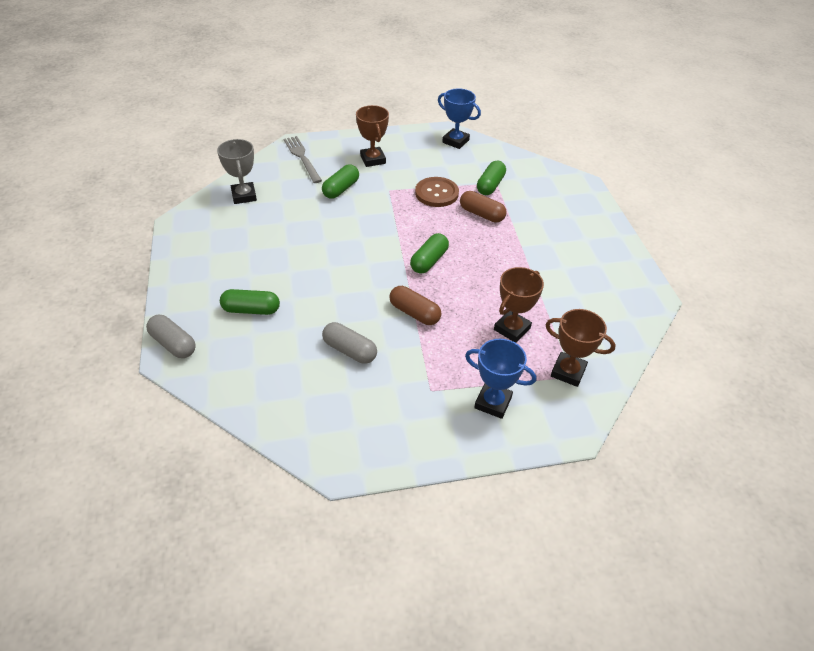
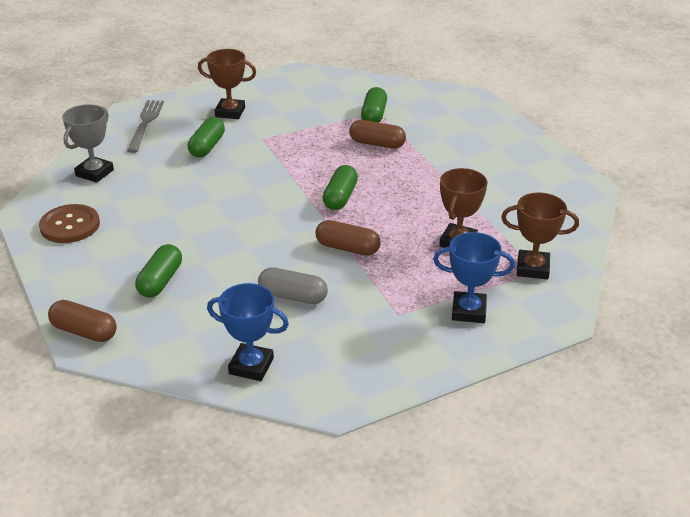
camera: 15 degrees left, 10 degrees down
grey capsule [146,315,196,358] -> brown capsule [48,300,117,342]
grey trophy [217,139,257,204] -> grey trophy turned 60 degrees clockwise [62,104,114,183]
green capsule [220,289,280,315] -> green capsule turned 60 degrees counterclockwise [135,244,182,298]
grey fork [284,136,322,183] -> grey fork turned 45 degrees clockwise [127,100,164,153]
brown trophy [356,105,389,167] -> brown trophy turned 45 degrees counterclockwise [198,49,256,119]
brown button [415,177,459,207] -> brown button moved to [39,204,100,243]
blue trophy [438,88,481,149] -> blue trophy moved to [207,283,289,381]

